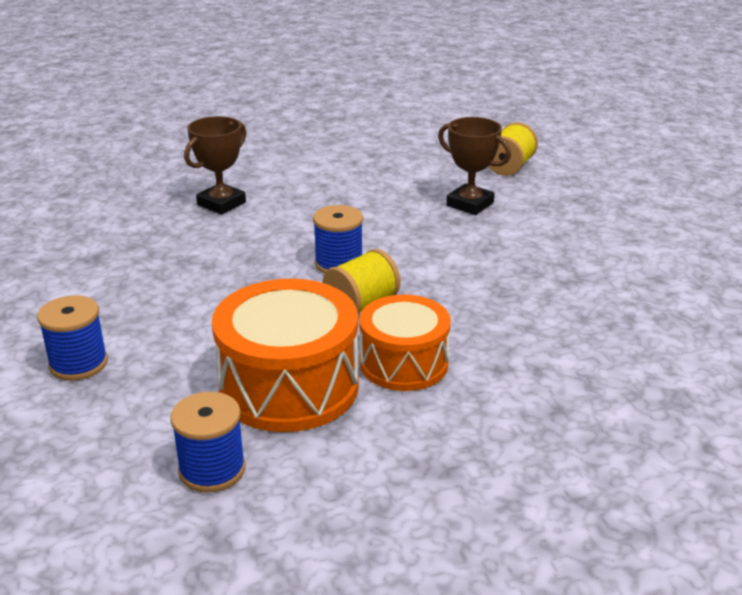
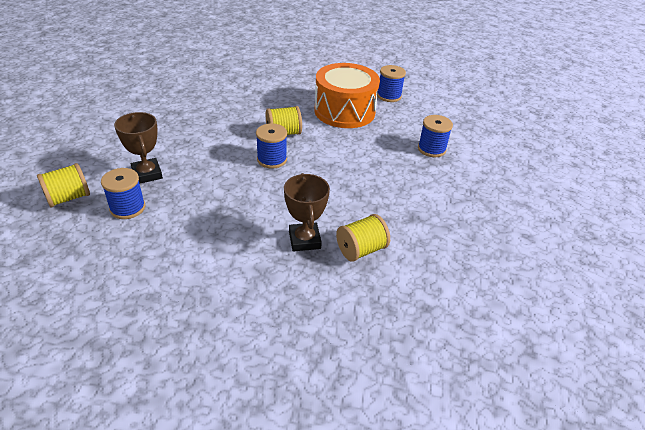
camera: 155 degrees left, 10 degrees up
brown trophy [184,116,246,214] -> brown trophy turned 75 degrees counterclockwise [284,173,330,252]
orange drum [359,294,451,391] -> none
none -> blue spool [101,168,145,219]
none -> yellow spool [336,214,390,261]

